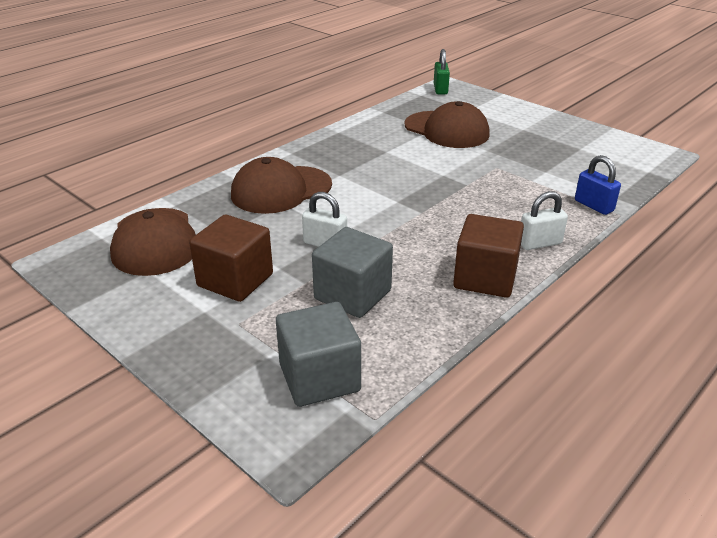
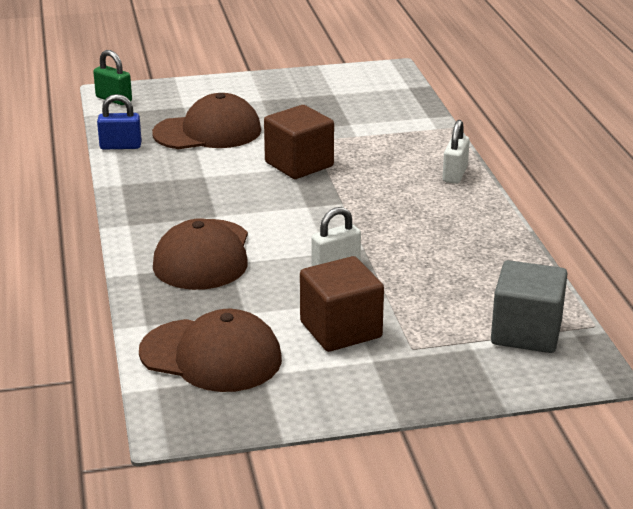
camera: 55 degrees left, 5 degrees down
grey cube [312,227,393,318] -> none
brown cube [453,214,524,298] -> brown cube moved to [264,105,334,179]
blue padlock [575,155,621,215] -> blue padlock moved to [97,94,142,150]

